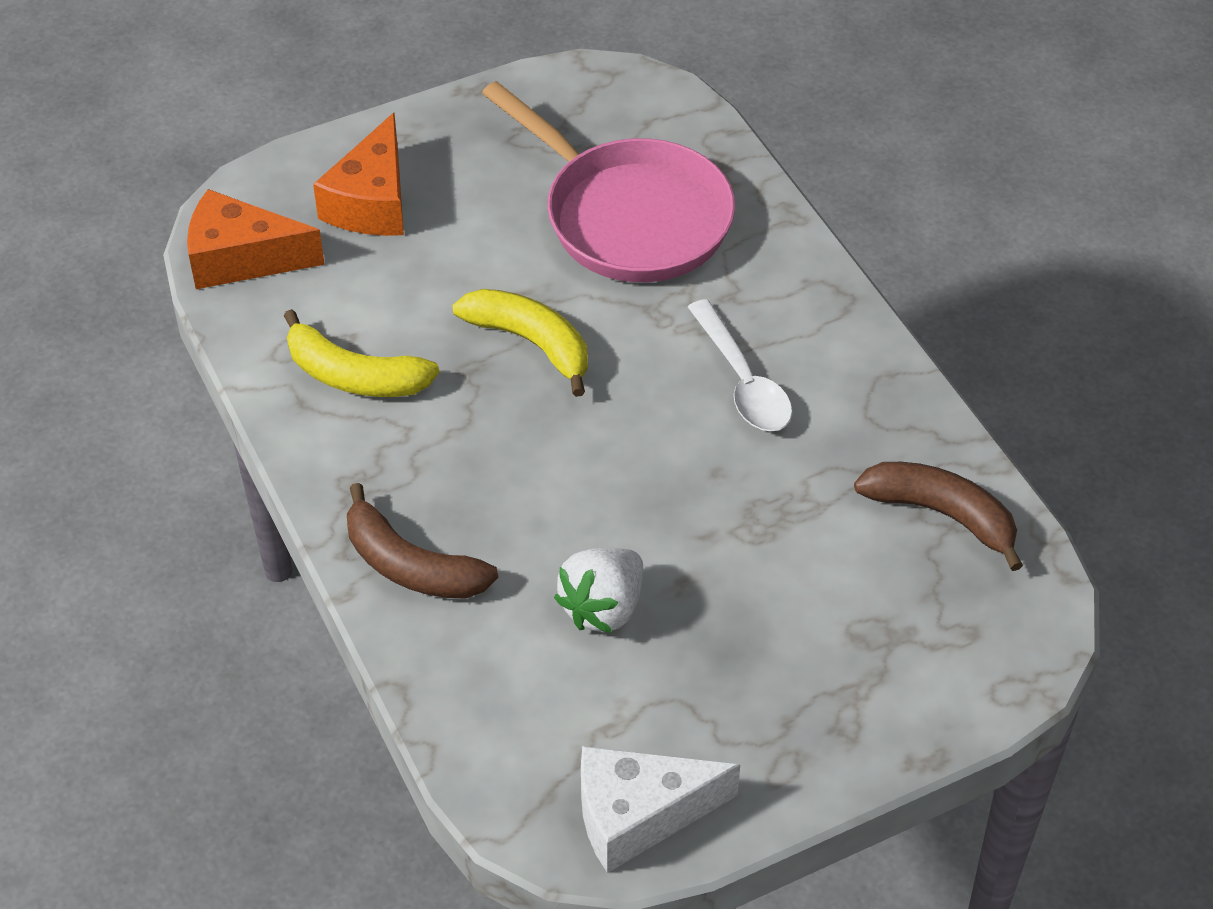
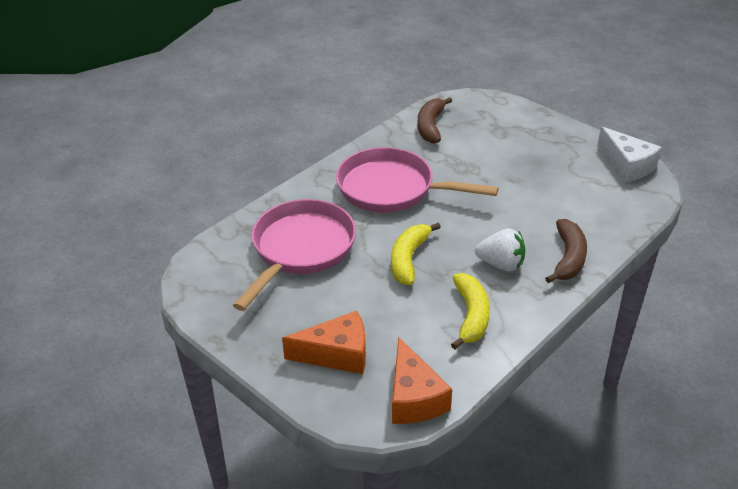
camera: 110 degrees left, 10 degrees down
white strawberry [554,548,643,633] -> white strawberry moved to [475,228,525,272]
white spoon [688,299,792,432] -> pink pan [336,147,499,213]

